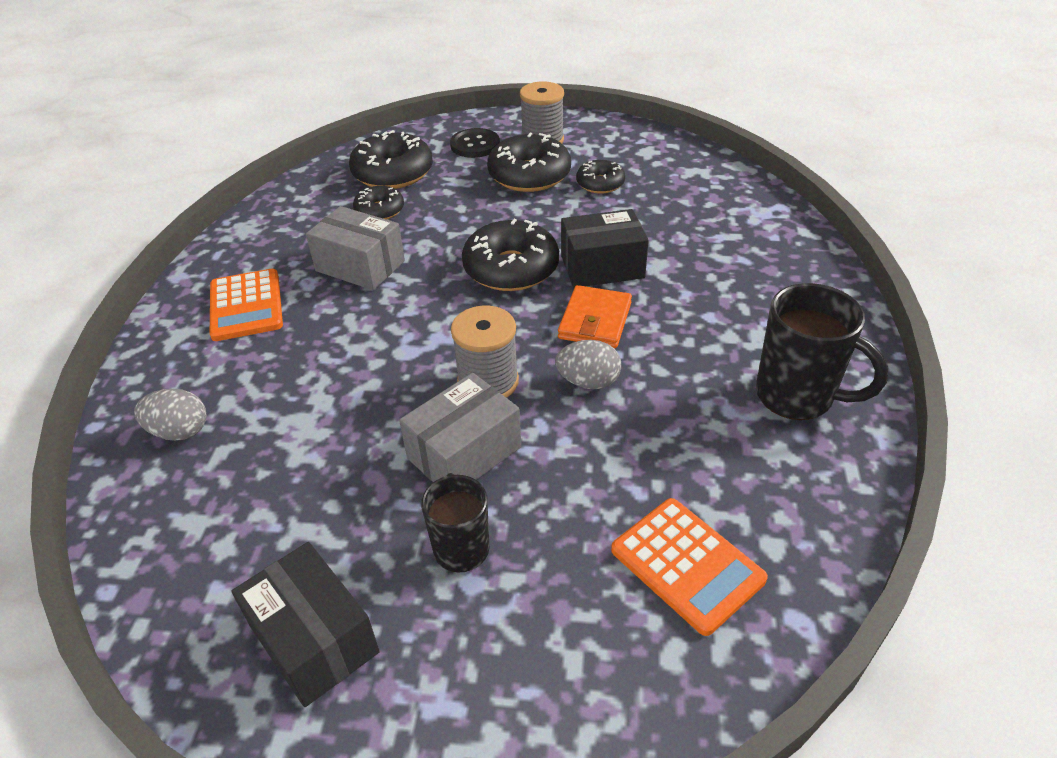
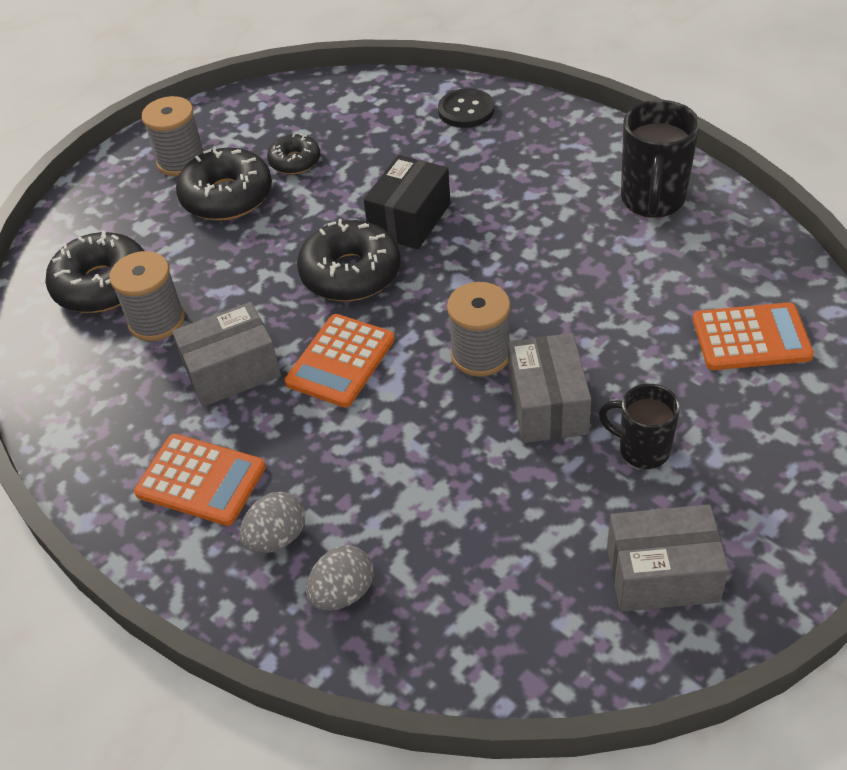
camera: 50 degrees left, 5 degrees up
black box [231,542,380,707] -> grey box [607,505,729,612]
black donut [353,186,404,220] -> grey spool [110,251,185,341]
black button [450,128,500,158] -> black button moved to [438,88,494,128]
grey egg [555,340,621,389] -> grey egg moved to [239,492,305,553]
orange wallet [558,285,632,348] -> none
black mug [756,283,888,420] -> black mug turned 120 degrees clockwise [621,100,700,218]
none -> orange calculator [285,314,395,407]

